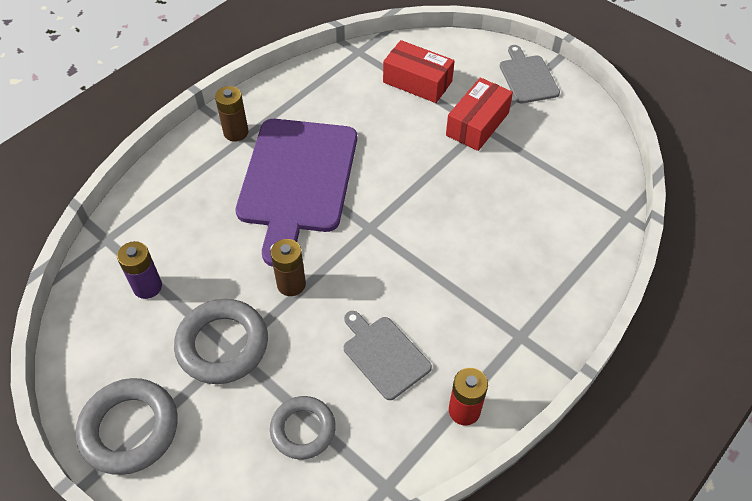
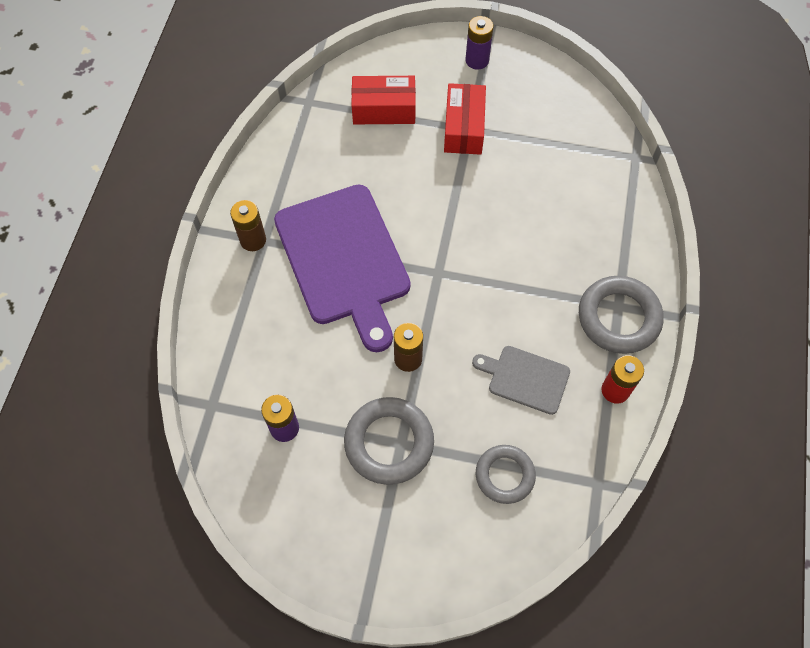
camera: 30 degrees left, 10 degrees up
grey ring [76,378,178,475] -> grey ring moved to [579,276,663,354]
grey cutting board [500,45,560,104] -> purple battery [465,16,493,70]

